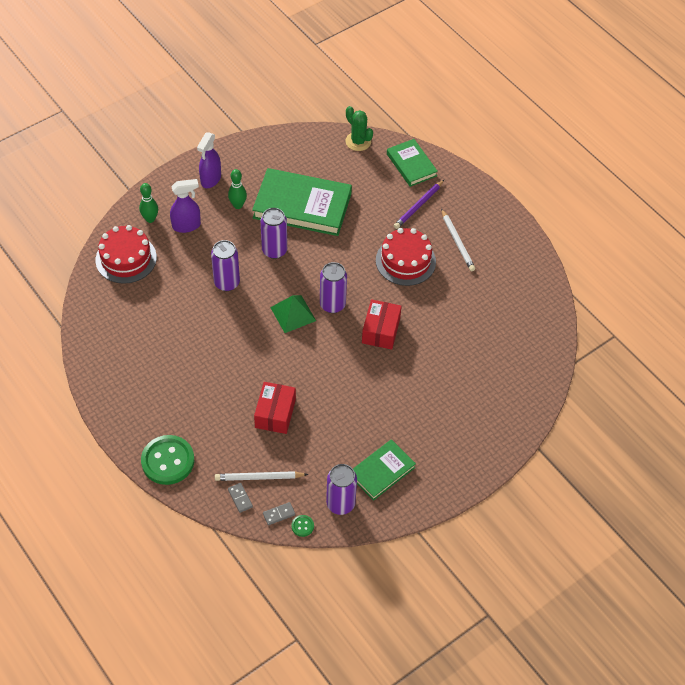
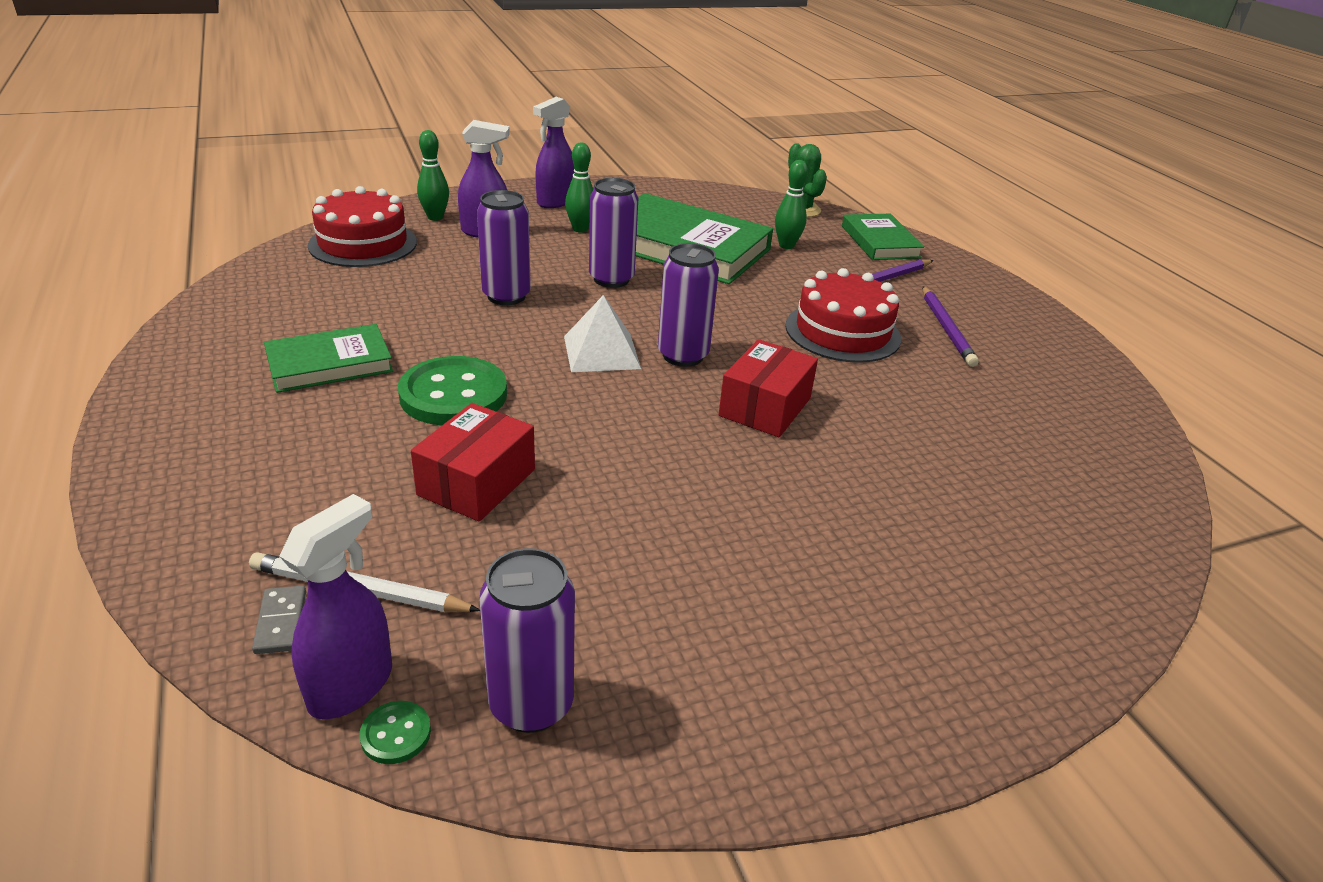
camera: 15 degrees right, 20 degrees down
green button [141,435,194,485] -> green button moved to [398,356,507,425]
grey domino [263,502,295,525] -> purple spray bottle [279,494,392,719]
green pyramid [270,295,316,333] -> white pyramid [564,295,641,372]
green book [353,439,416,501] -> green book moved to [264,324,393,393]
white pencil [441,209,475,271] -> purple pencil [923,286,979,367]
none -> green bowling pin [775,160,808,249]

